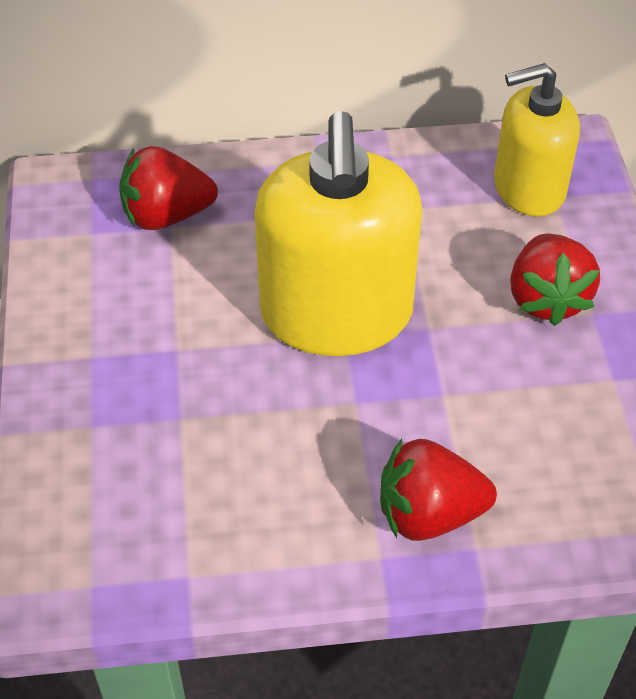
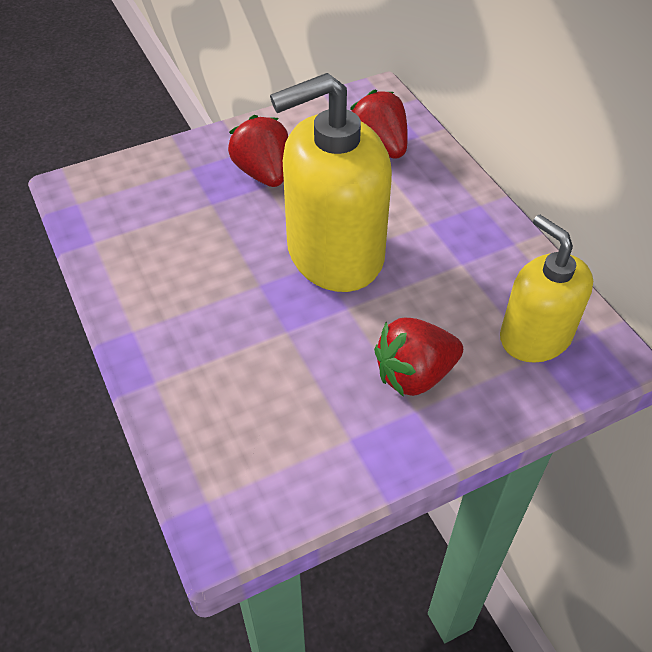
camera: 70 degrees right, 0 degrees up
red strawberry [380,439,497,541] -> red strawberry moved to [228,115,288,187]

